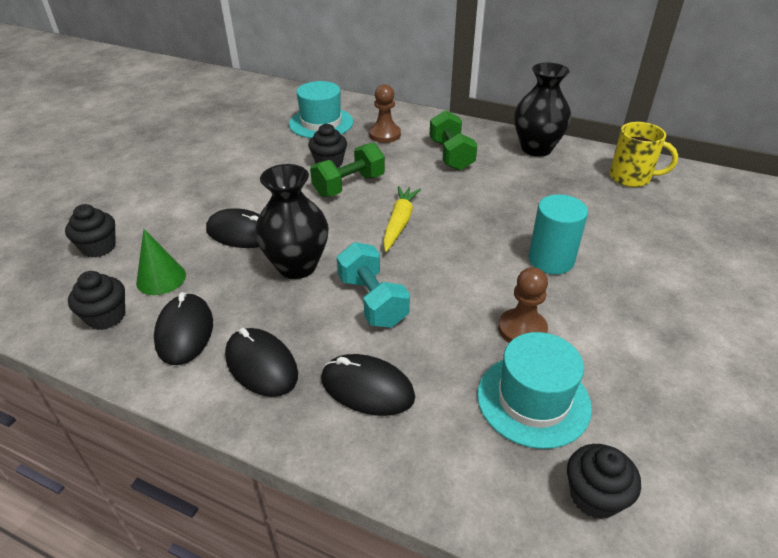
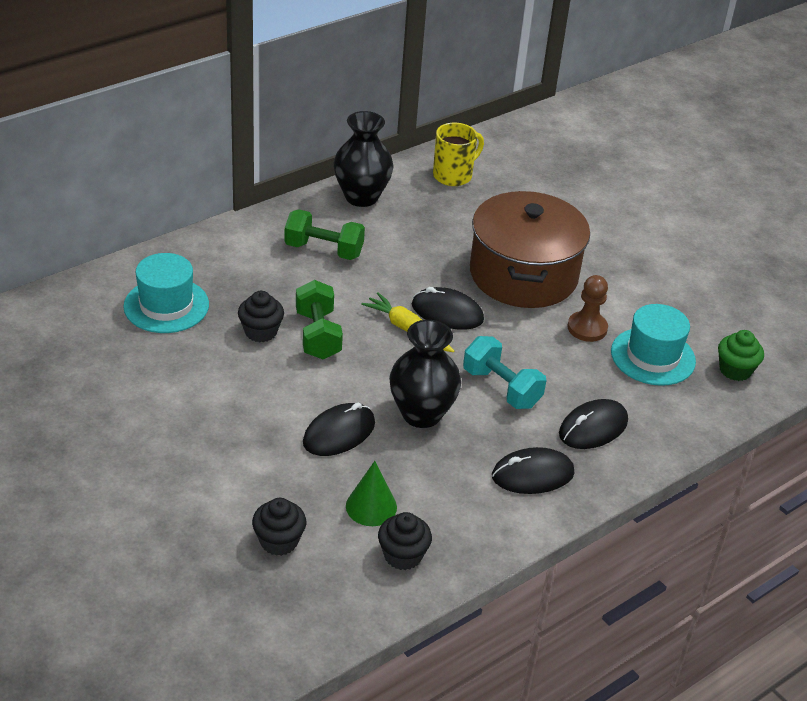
camera: 65 degrees left, 0 degrees up
black mouse [154,292,213,365] -> black mouse moved to [412,287,484,330]
turquoise dumbbell [337,242,410,327] -> turquoise dumbbell turned 45 degrees clockwise [463,336,546,409]
brown pawn [369,84,401,143] -> none
turquoise cylinder [528,194,588,274] -> brown pot [470,191,590,308]
black cupcake [567,444,641,519] -> green cupcake [718,330,764,381]

